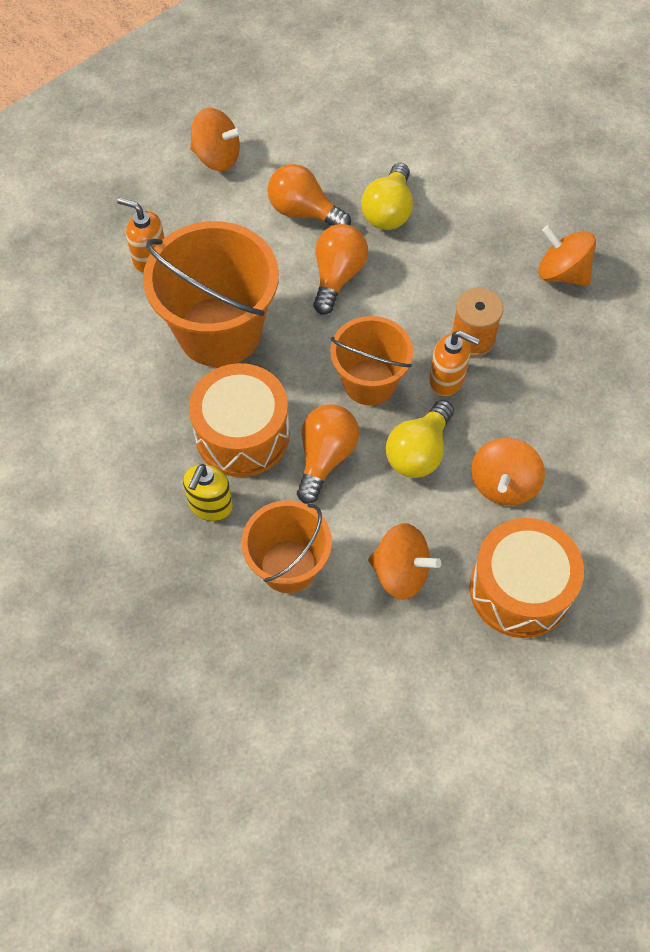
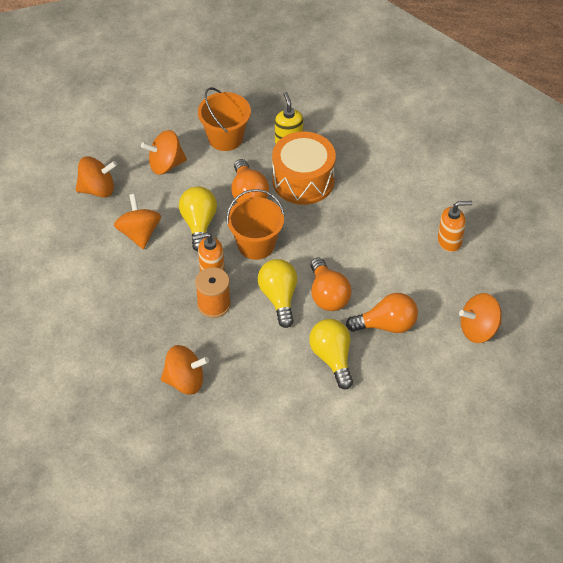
camera: 145 degrees right, 10 degrees down
orange bucket [143,221,279,367] -> none
orange drum [470,518,584,638] -> orange spinning top [76,156,117,198]
none -> yellow light bulb [257,259,297,328]

